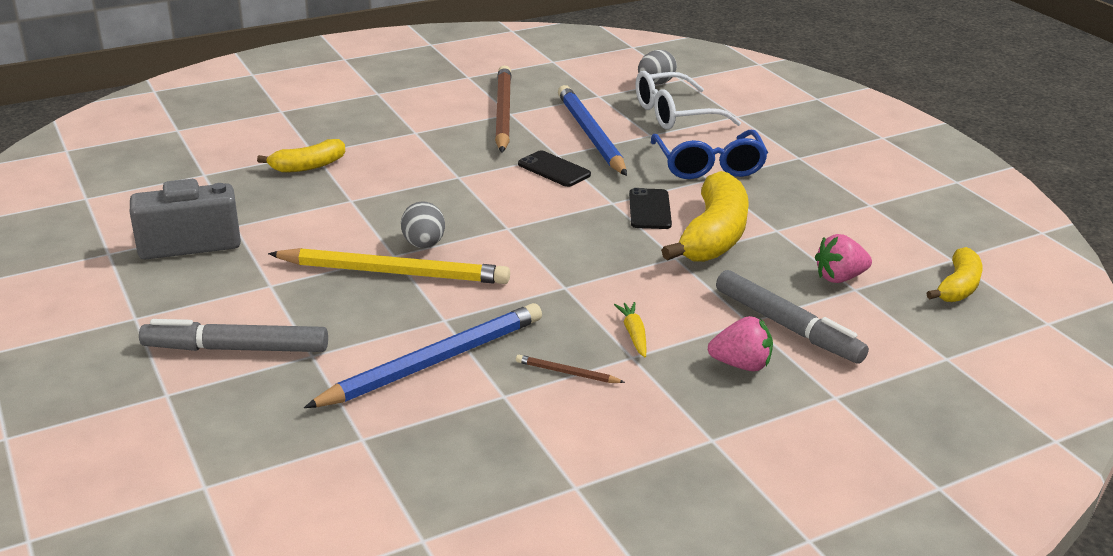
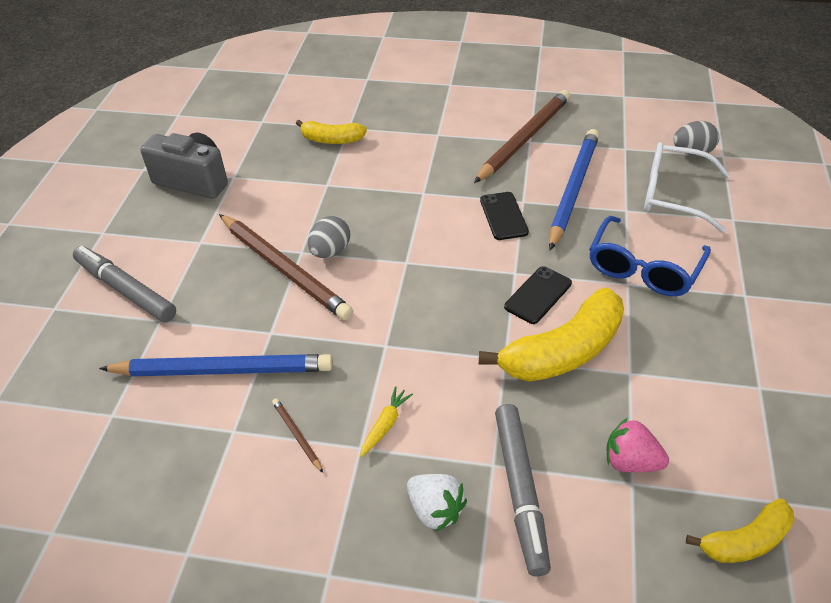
camera: 40 degrees right, 15 degrees up
yellow pencil [268,248,510,284] -> brown pencil [219,214,353,320]
pink strawberry [708,316,773,371] -> white strawberry [407,474,467,532]

